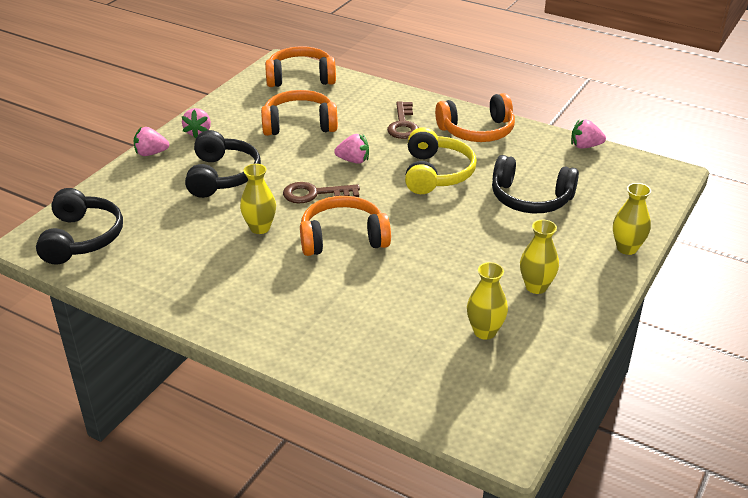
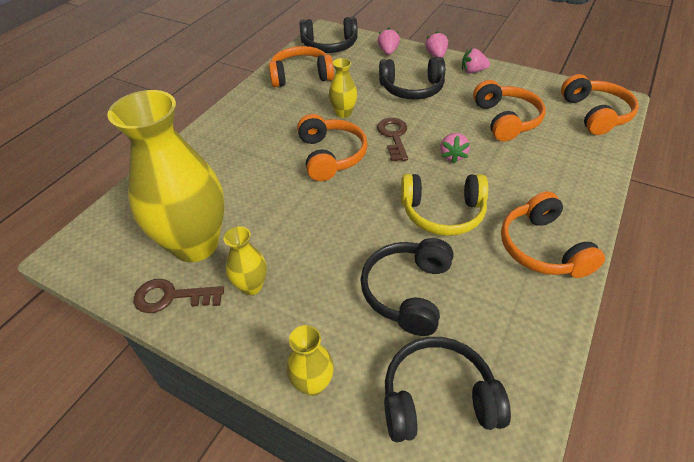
camera: 90 degrees right, 10 degrees up
brown key [387,101,419,139] -> brown key moved to [134,279,224,313]
yellow vase [467,262,508,340] -> yellow vase [107,90,225,262], size x2.27
pink strawberry [571,120,606,149] -> pink strawberry moved to [377,28,400,55]
none -> orange headphones [269,46,334,87]
none -> black headphones [384,337,511,442]

